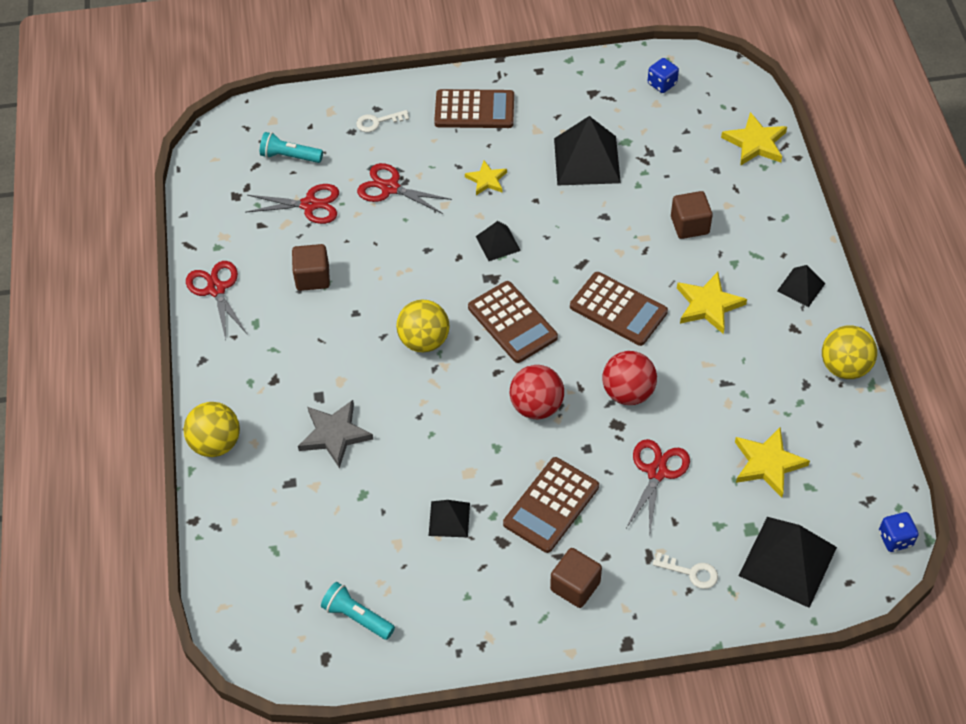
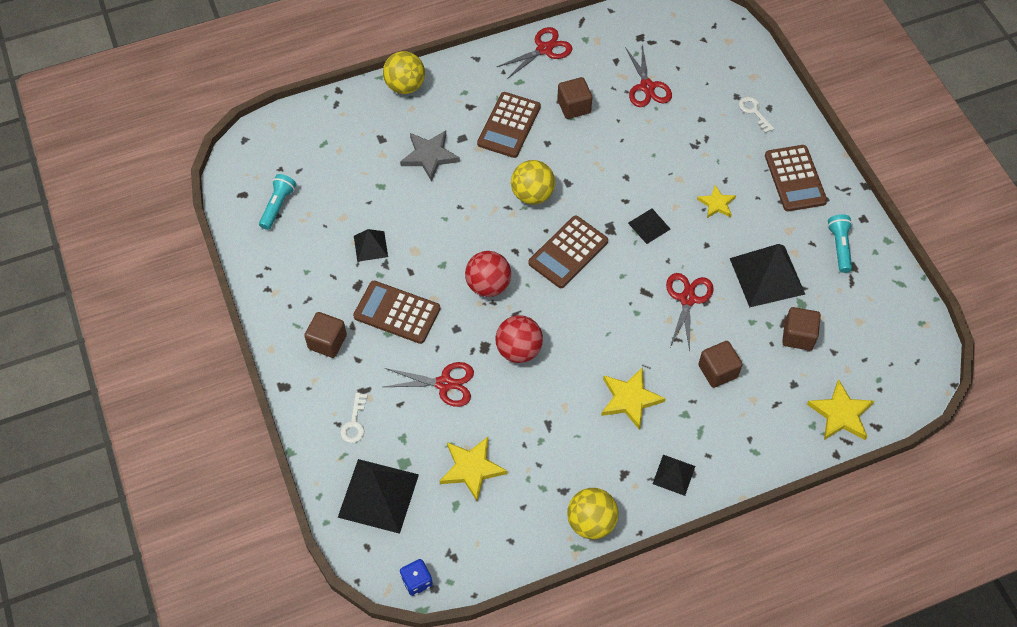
camera: 75 degrees right, 5 degrees up
turquoise flashlight [260,132,323,163] -> turquoise flashlight moved to [827,214,852,273]
red scissors [357,163,452,214] -> red scissors moved to [666,273,714,351]
brown calculator [570,272,668,346] -> brown calculator moved to [477,92,541,158]
blue dice [648,58,679,93] -> none
none -> brown cube [782,307,821,351]

